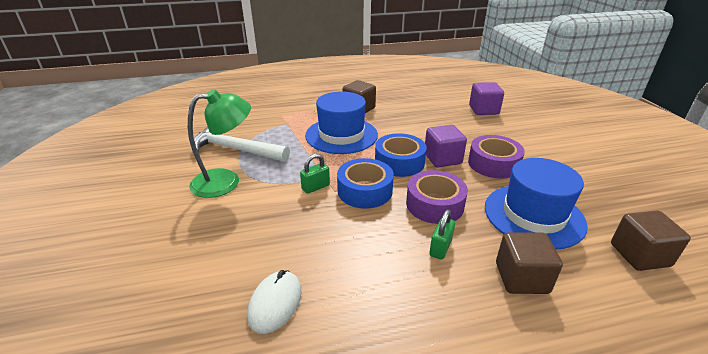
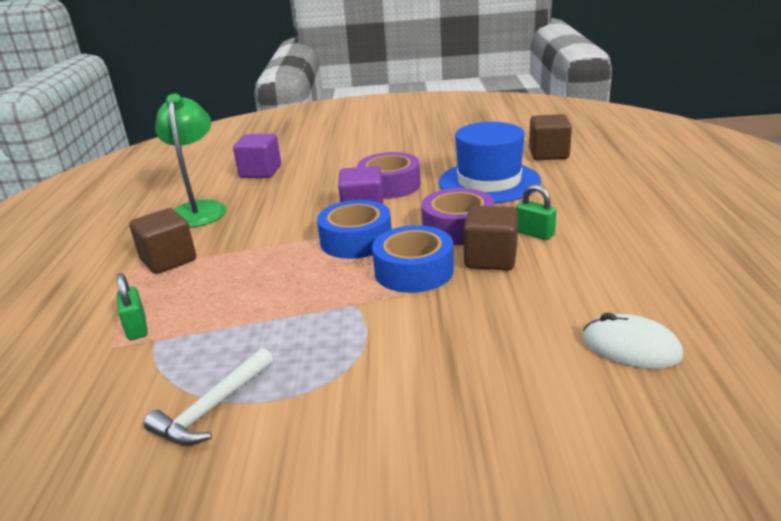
camera: 75 degrees left, 5 degrees down
green lamp [188,89,251,198] -> green lamp moved to [156,94,226,227]
white hammer [194,127,290,162] -> white hammer [144,348,273,446], size x0.62
green padlock [300,153,330,194] -> green padlock moved to [117,273,148,340]
blue hat [305,91,378,154] -> none
brown cube [496,232,563,294] -> brown cube moved to [463,206,518,270]

